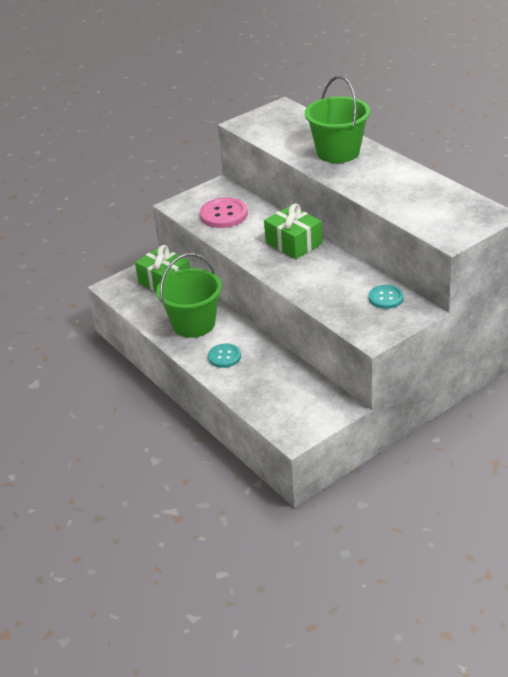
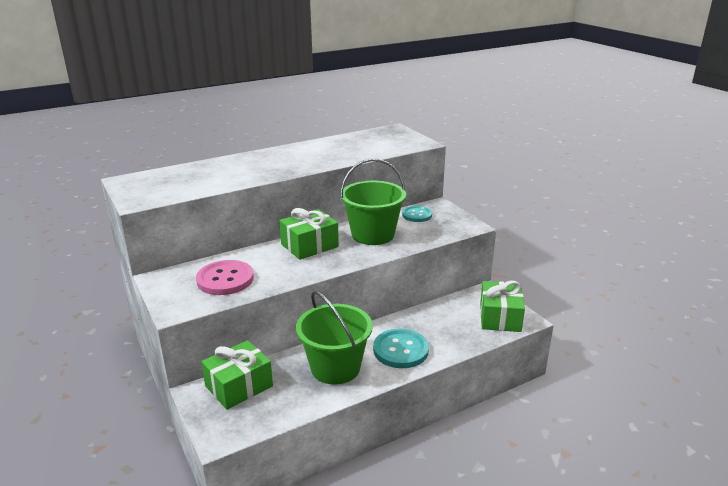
camera: 85 degrees left, 10 degrees down
turquoise button [208,343,241,368] -> turquoise button [373,328,429,368], size x1.56
green bucket [305,76,370,163] -> green bucket moved to [340,159,406,245]
none -> green gift [480,281,525,332]

